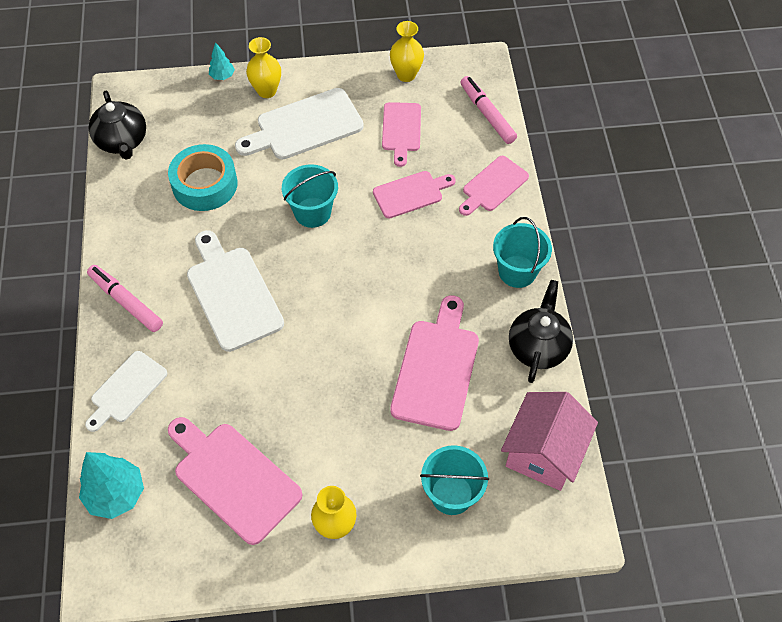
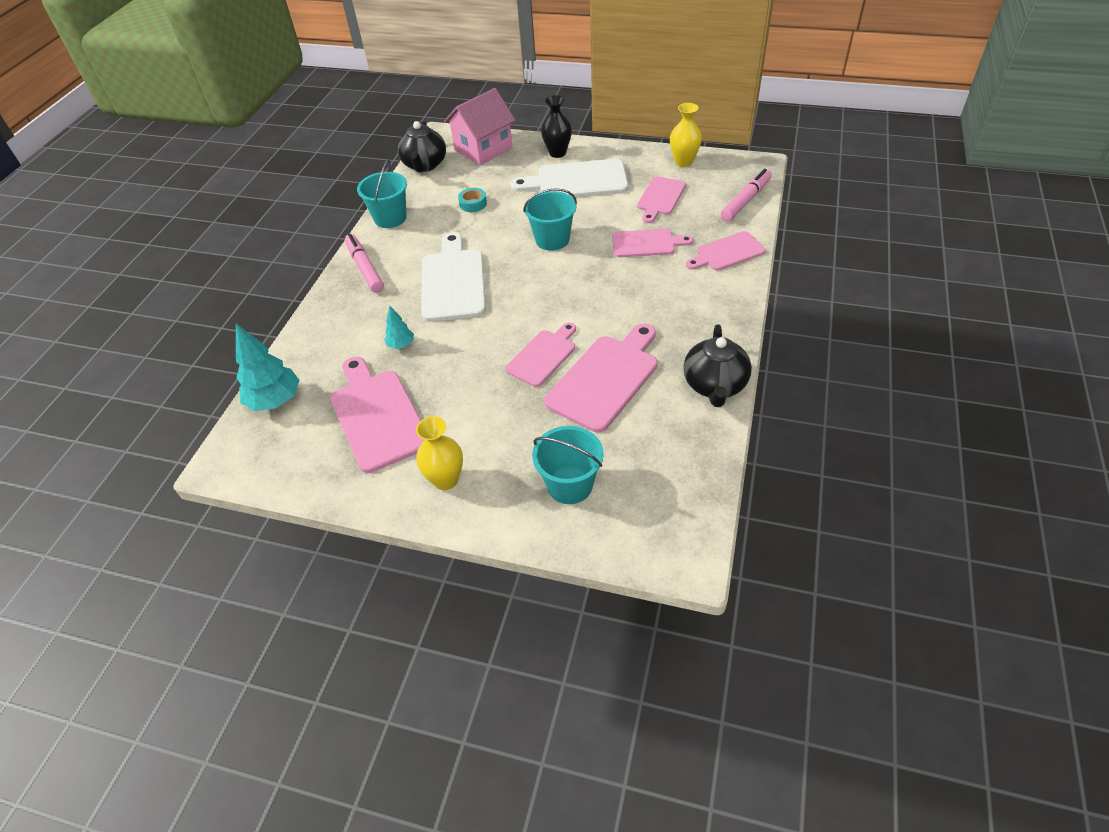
camera: 25 degrees right, 10 degrees down
white cutting board [85,351,167,432] -> none
turquoise tape [168,144,238,211] -> turquoise tape [458,188,487,212], size x0.48
turquoise tree [209,42,235,80] -> turquoise tree moved to [384,305,414,349]
yellow vase [246,37,281,98] -> black vase [541,95,572,158]
pink marker [461,76,517,144] -> pink marker turned 45 degrees clockwise [721,169,772,222]
turquoise bucket [493,217,552,288] -> turquoise bucket moved to [357,160,407,228]
pink house [501,392,598,491] -> pink house moved to [444,88,515,165]
black teapot [509,280,573,383] -> black teapot turned 150 degrees clockwise [683,324,752,407]
none -> pink cutting board [505,323,576,387]

